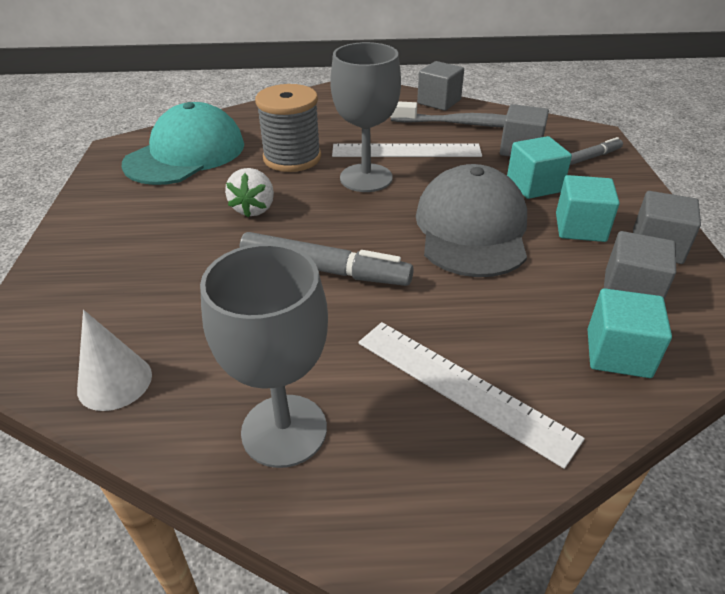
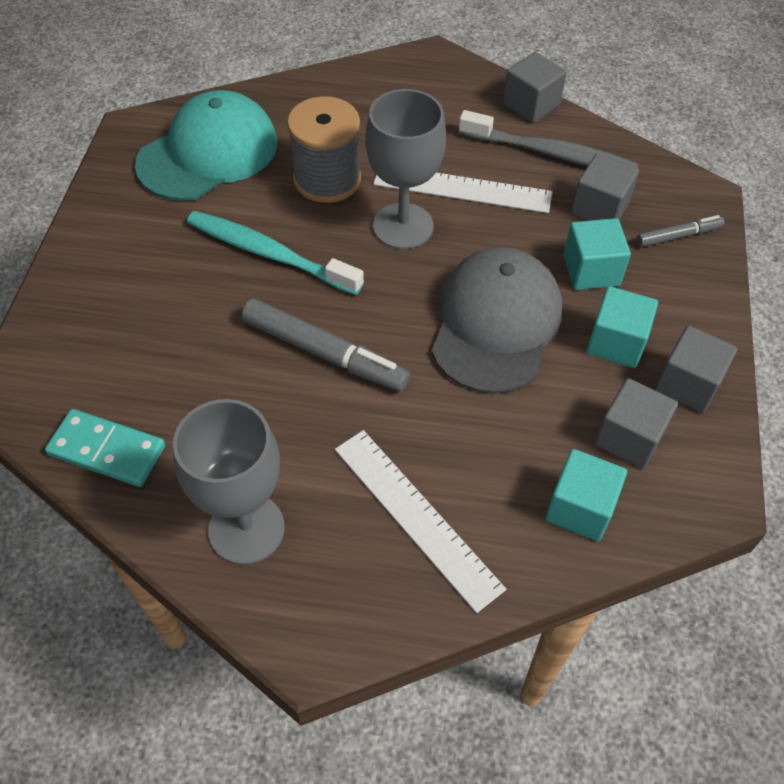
camera: 10 degrees right, 15 degrees up
white cone [77,310,152,411] -> turquoise domino [45,409,165,487]
white strawberry [225,168,274,217] -> turquoise toothbrush [187,211,364,295]

